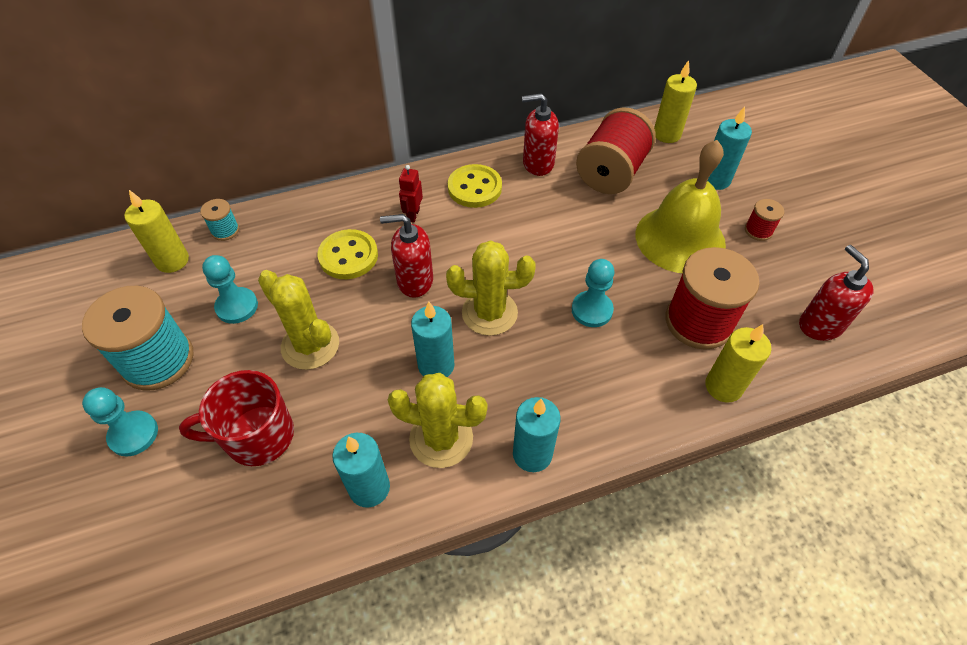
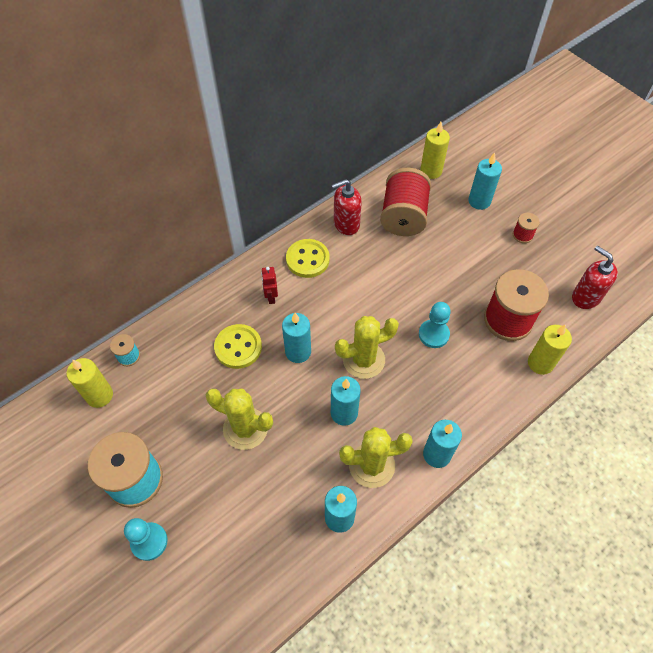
camera: 20 degrees left, 5 degrees up
red mug [179,370,294,466] -> none
turquoise pawn [202,255,258,324] -> none
red soap dispenser [380,214,433,298] -> turquoise candle [282,313,311,363]
yellow bell [636,140,726,273] -> none

